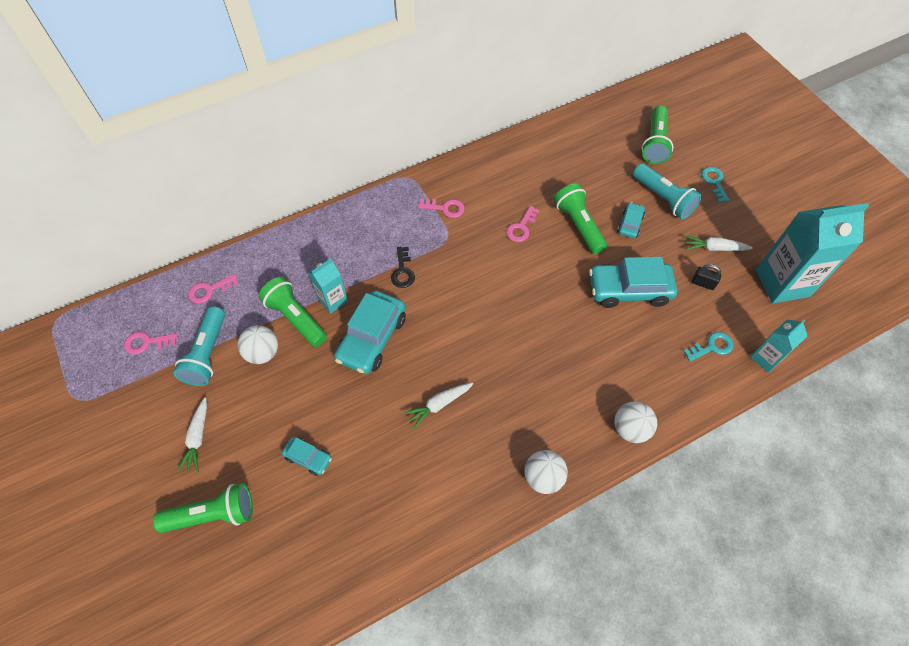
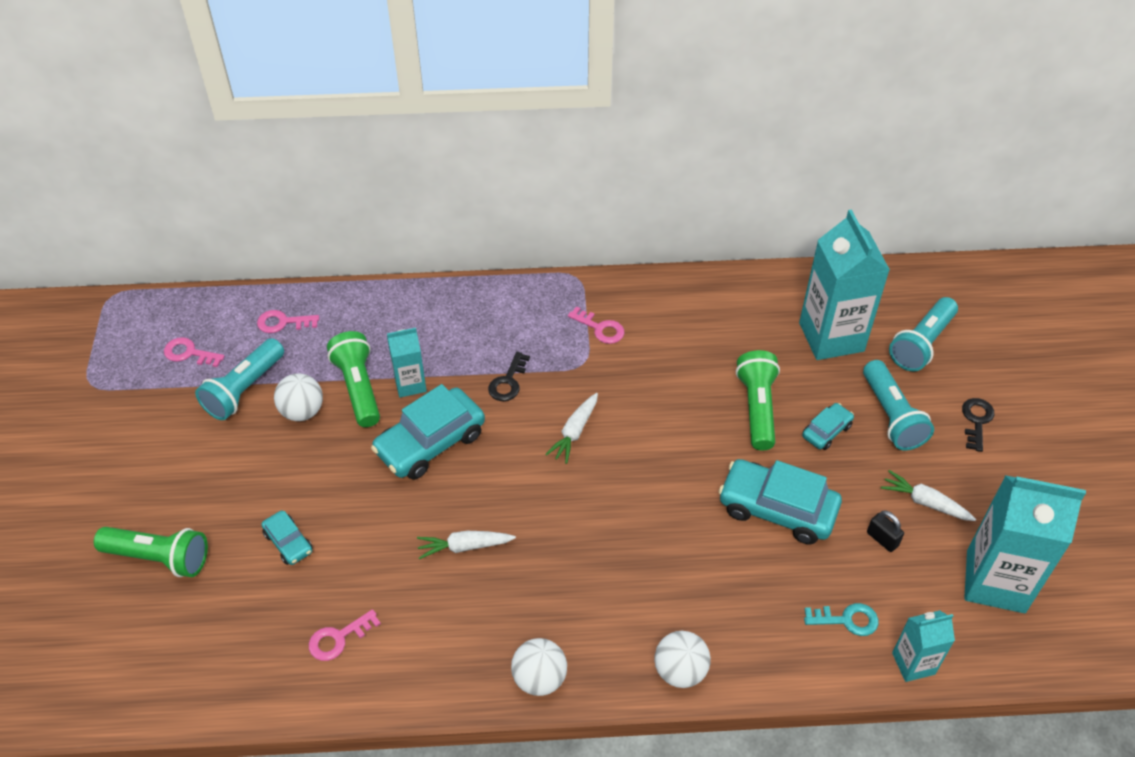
camera: 25 degrees right, 10 degrees down
white carrot [177,397,207,472] -> white carrot moved to [545,393,598,464]
pink key [506,206,540,242] -> pink key moved to [309,609,381,661]
green flashlight [641,106,674,164] -> turquoise flashlight [889,297,958,371]
turquoise key [701,167,730,203] -> black key [962,398,994,452]
none -> turquoise carton [799,209,890,360]

